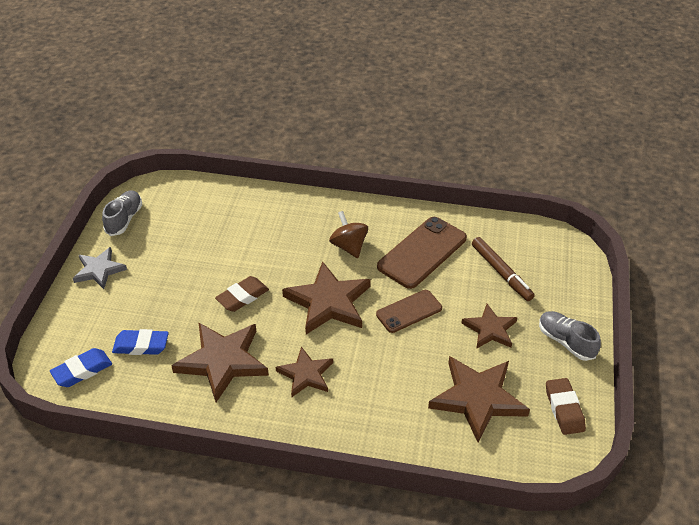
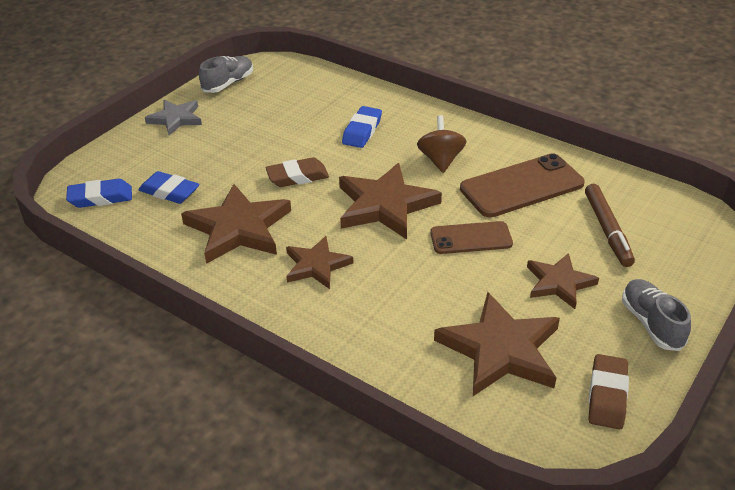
camera: 25 degrees right, 5 degrees down
none -> blue eraser [342,106,382,148]

